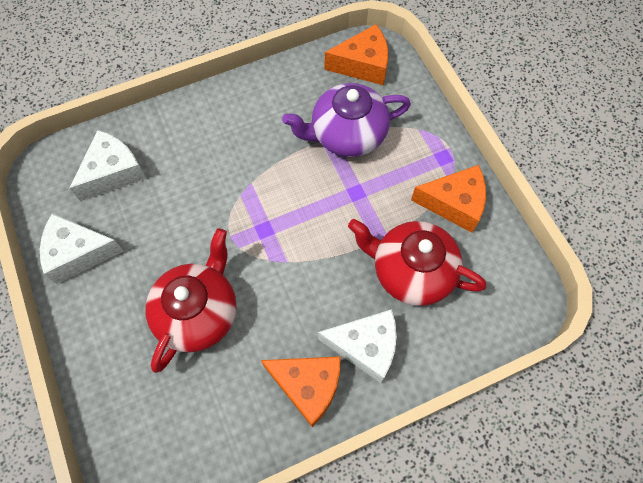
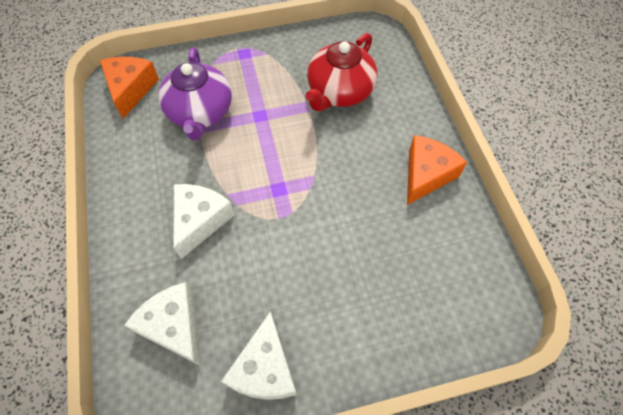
camera: 80 degrees left, 5 degrees down
red teapot [145,228,237,373] -> none
white cheese [318,309,397,383] -> white cheese moved to [174,184,235,259]
orange cheese [411,165,486,233] -> none

